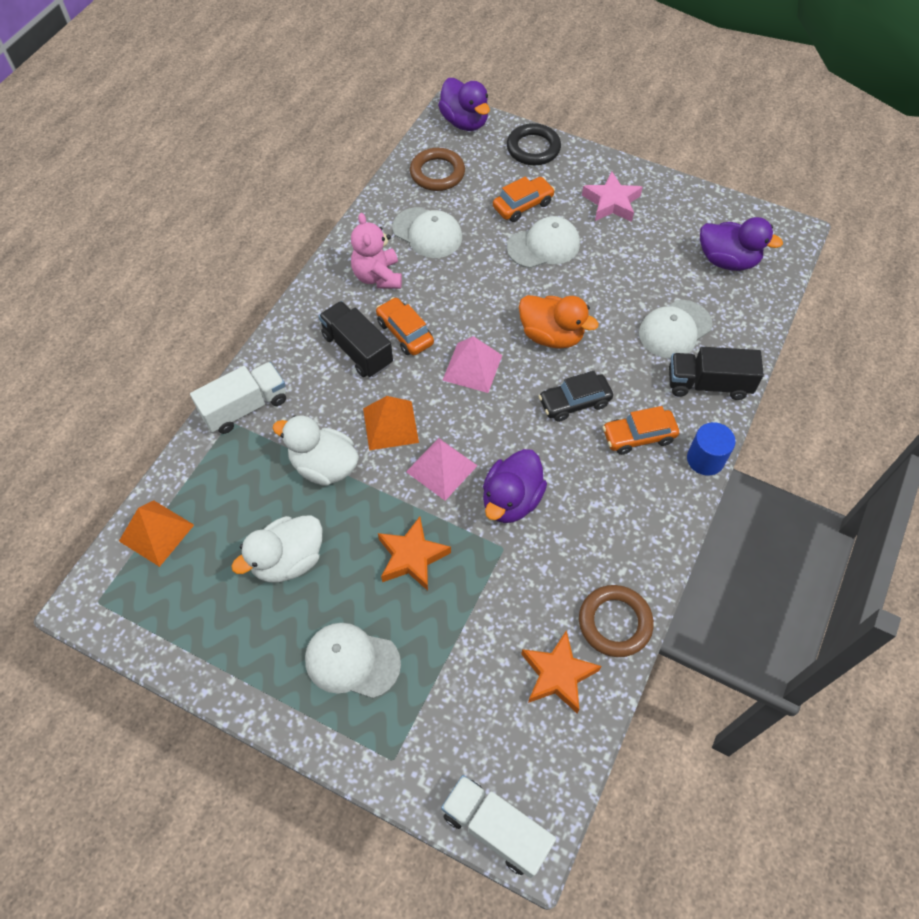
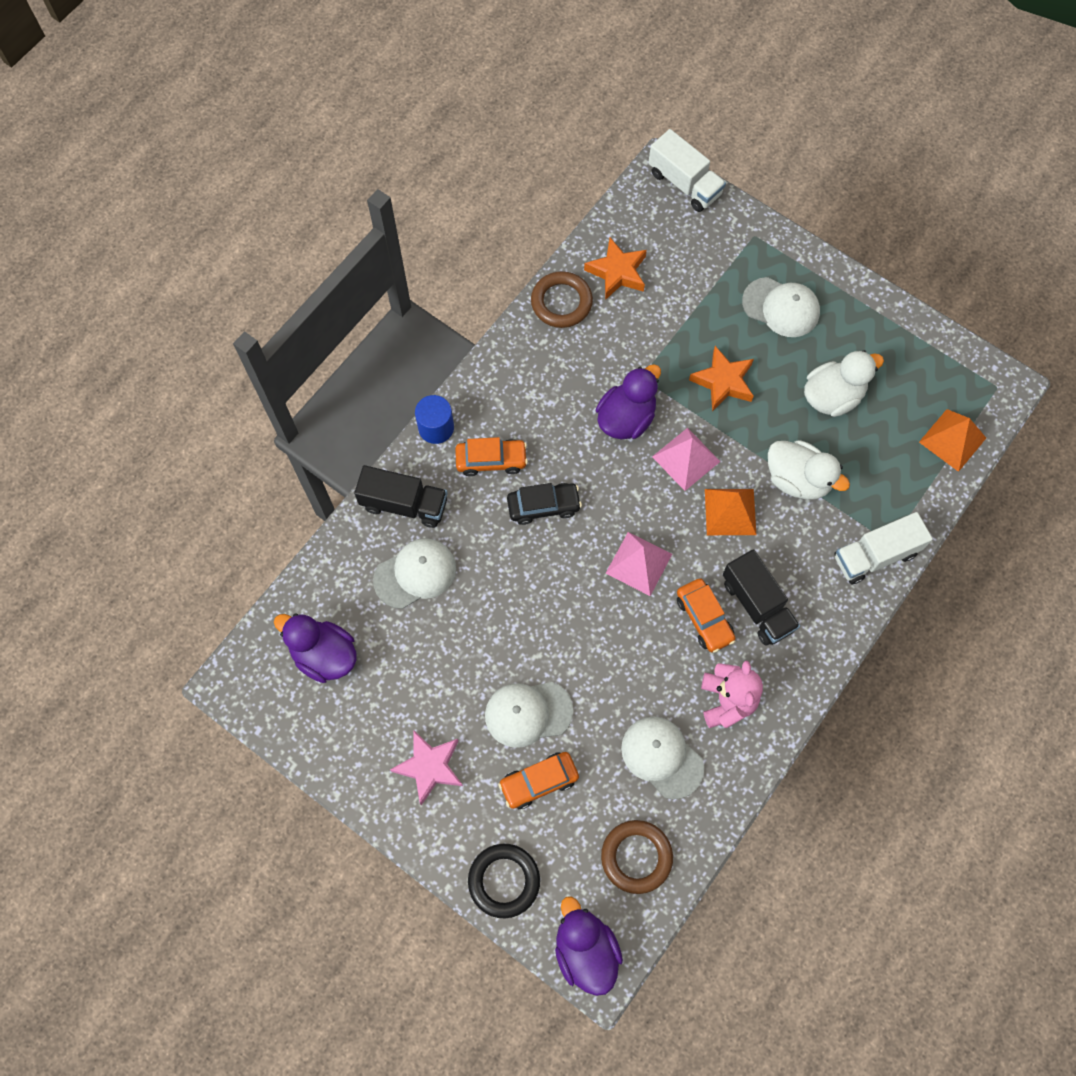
camera: 170 degrees left, 10 degrees up
orange duck [519,295,599,349] -> none

